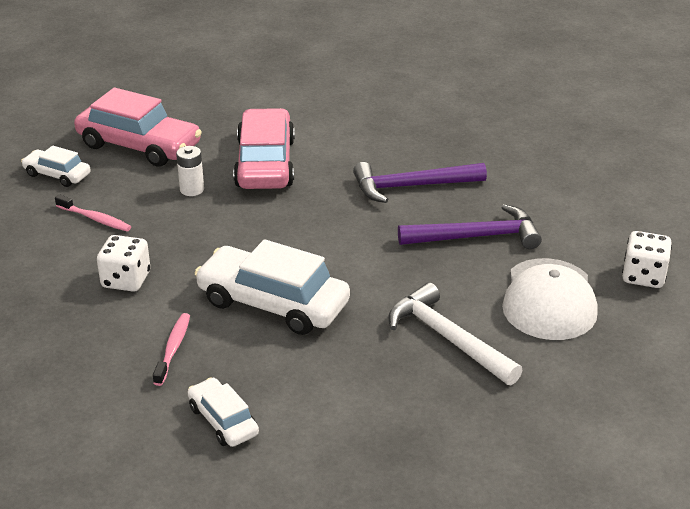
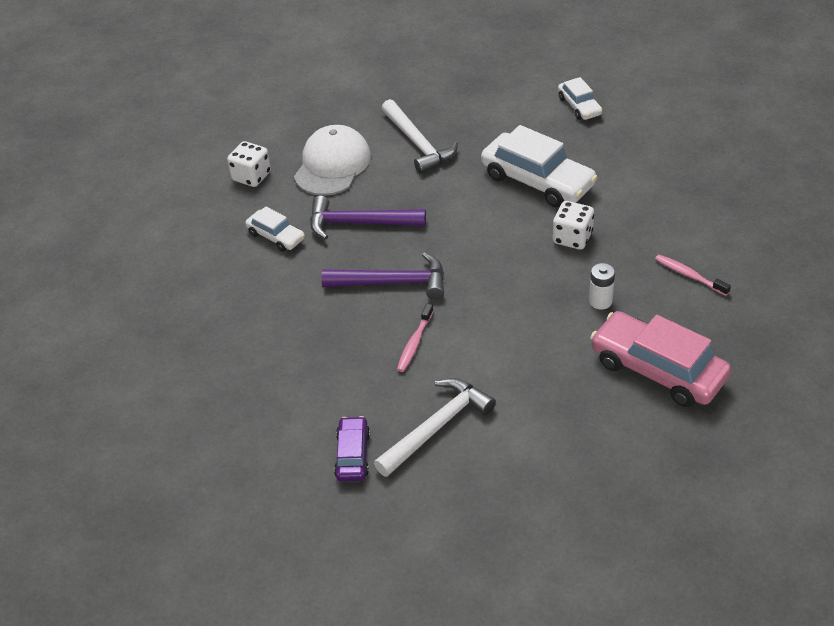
camera: 165 degrees left, 10 degrees up
white car [21,145,91,187] -> white car moved to [245,206,305,252]
white dice [97,235,150,292] -> white dice moved to [552,201,594,250]
pink toothbrush [153,313,190,386] -> pink toothbrush moved to [397,304,434,372]
pink car [233,108,295,189] -> none
none -> purple car [334,416,370,482]
none -> white hammer [374,378,496,477]

